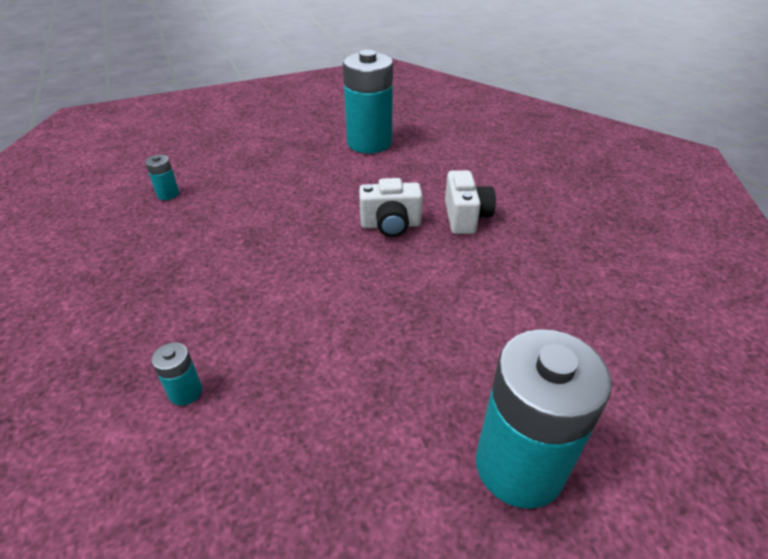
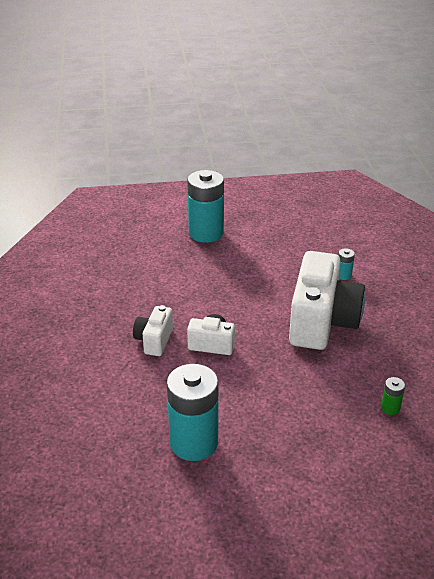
camera: 165 degrees left, 5 degrees down
turquoise battery [145,155,179,200] -> green battery [381,377,405,415]
none -> white camera [289,251,365,350]

